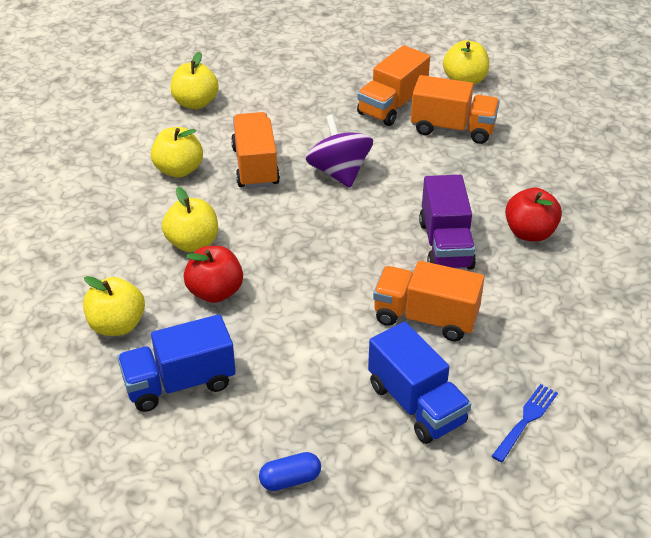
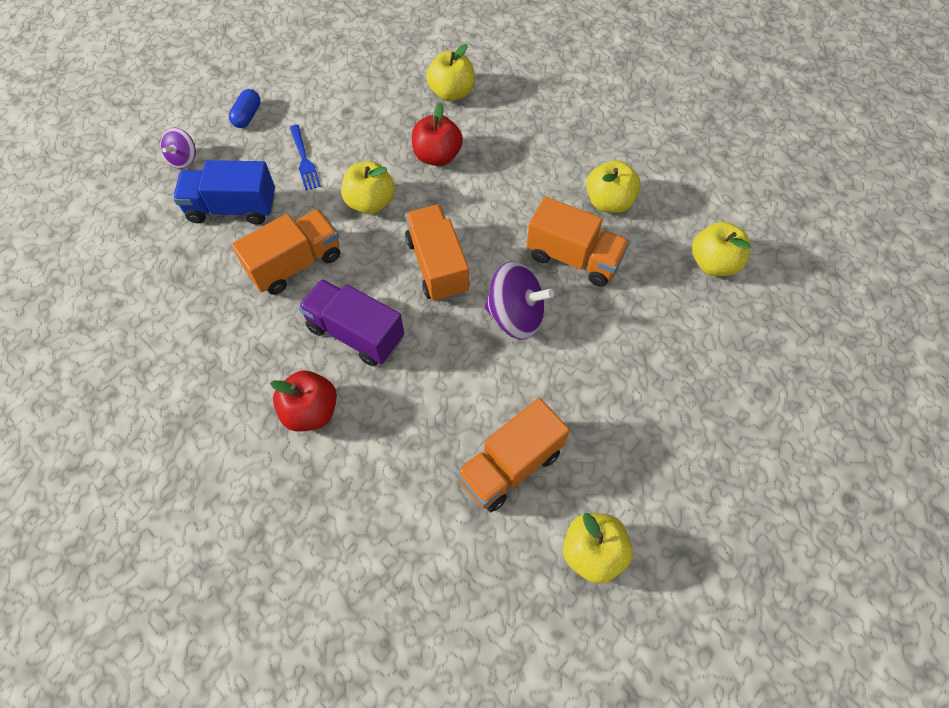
camera: 125 degrees right, 20 degrees up
blue truck [117,314,236,412] -> none
yellow apple [162,187,218,252] -> yellow apple moved to [341,161,395,214]
orange truck [357,45,430,126] -> orange truck moved to [405,204,470,302]
blue fork [492,384,558,462] -> blue fork moved to [290,125,321,190]
none -> purple spinning top [160,128,196,169]

